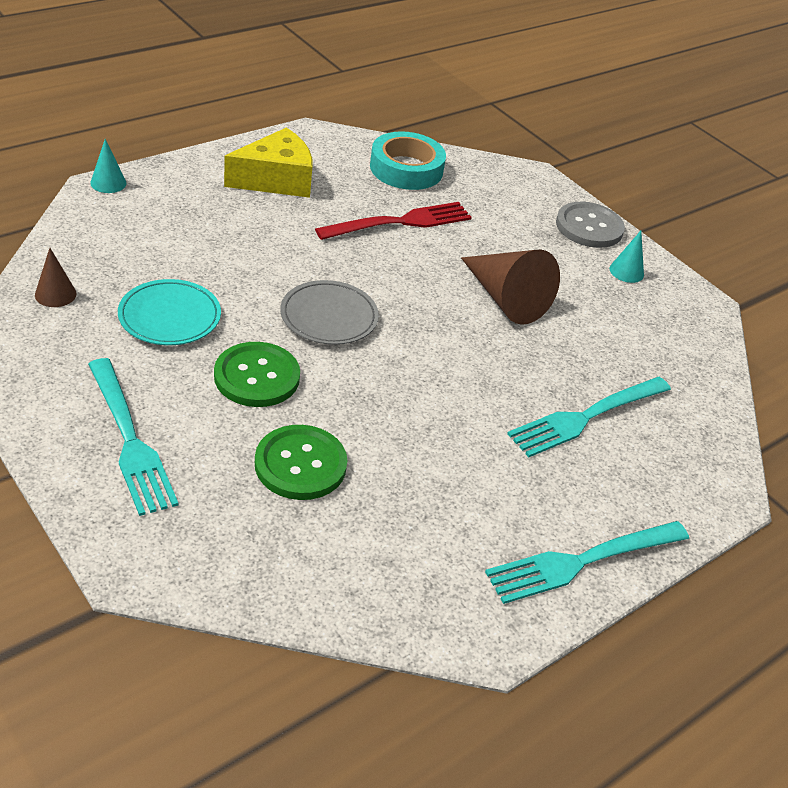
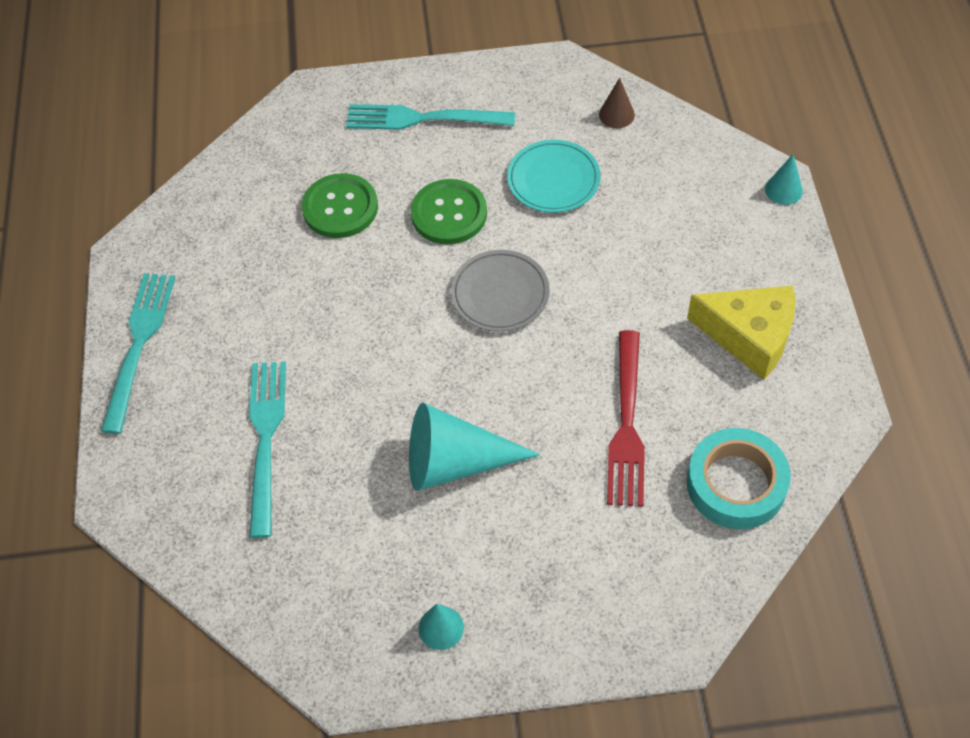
camera: 130 degrees right, 15 degrees up
yellow cheese [224,127,312,198] -> yellow cheese turned 75 degrees counterclockwise [687,285,796,380]
brown cone [461,250,560,325] -> turquoise cone [409,403,540,491]
grey button [556,202,625,248] -> none

